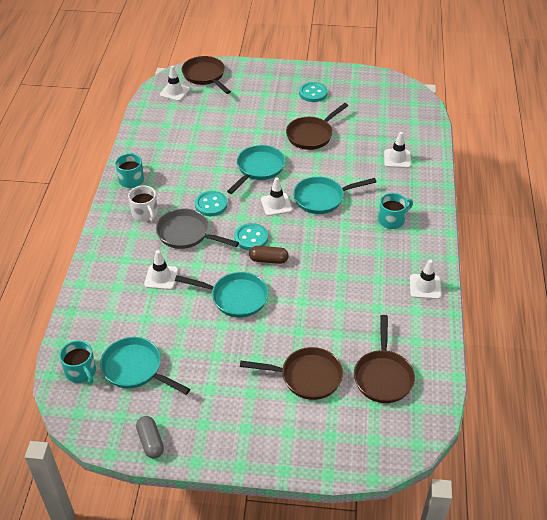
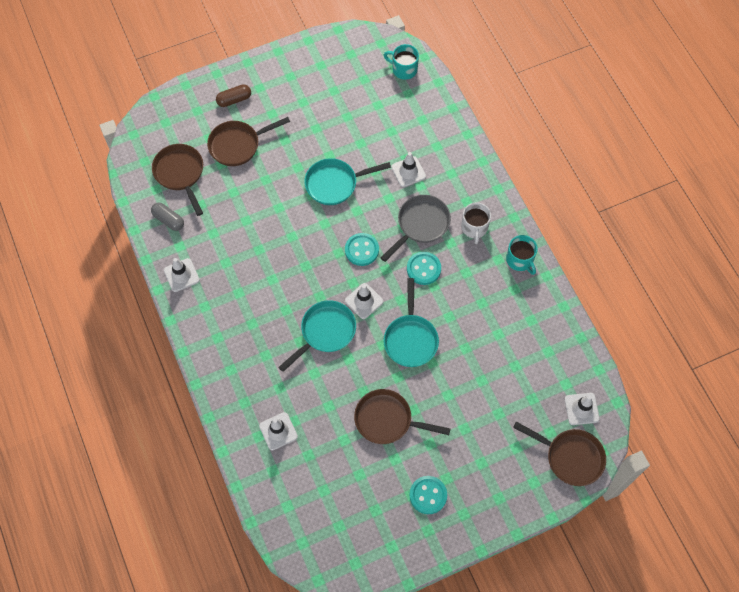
camera: 150 degrees right, 20 degrees up
turquoise pan [100,337,190,395] -> none
white mug [128,185,158,222] -> white mug turned 120 degrees counterclockwise [461,202,491,244]
grey capsule [136,416,164,459] -> grey capsule moved to [151,203,184,231]
grey pan [156,209,239,249] -> grey pan turned 45 degrees counterclockwise [381,195,451,262]
brown capsule [249,246,289,264] -> brown capsule moved to [216,84,251,107]
brown pan [286,103,348,150] -> brown pan turned 90 degrees counterclockwise [354,389,450,444]
turquoise mug [378,193,413,229] -> none

